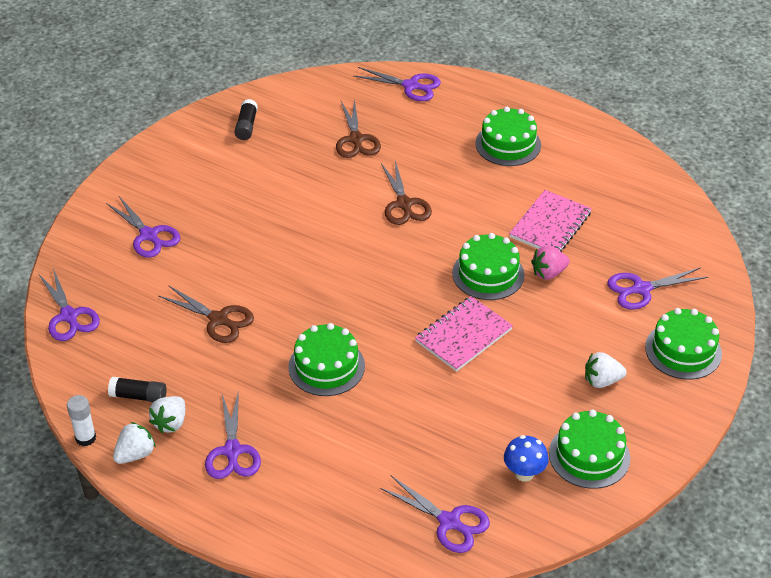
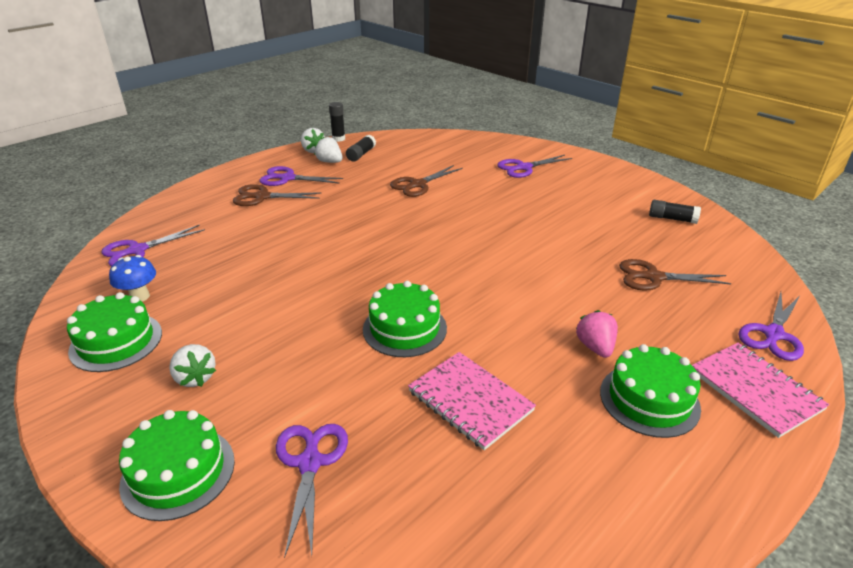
camera: 105 degrees right, 10 degrees down
purple scissors [39,268,100,341] -> none
white glue stick [67,395,96,446] -> black glue stick [329,102,345,142]
green cake [288,323,365,396] -> none
brown scissors [381,161,432,225] -> brown scissors moved to [233,184,322,206]
pink notebook [415,296,513,372] -> pink notebook moved to [692,343,830,438]
pink strawberry [531,246,570,280] -> pink strawberry moved to [576,310,618,358]
white strawberry [585,352,627,388] -> white strawberry turned 135 degrees clockwise [169,344,216,387]

